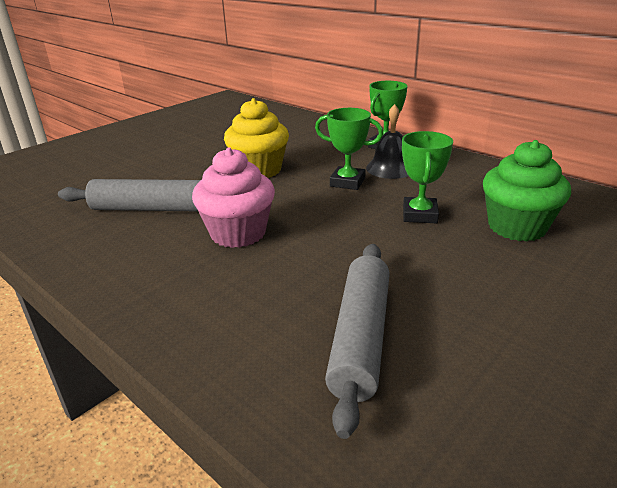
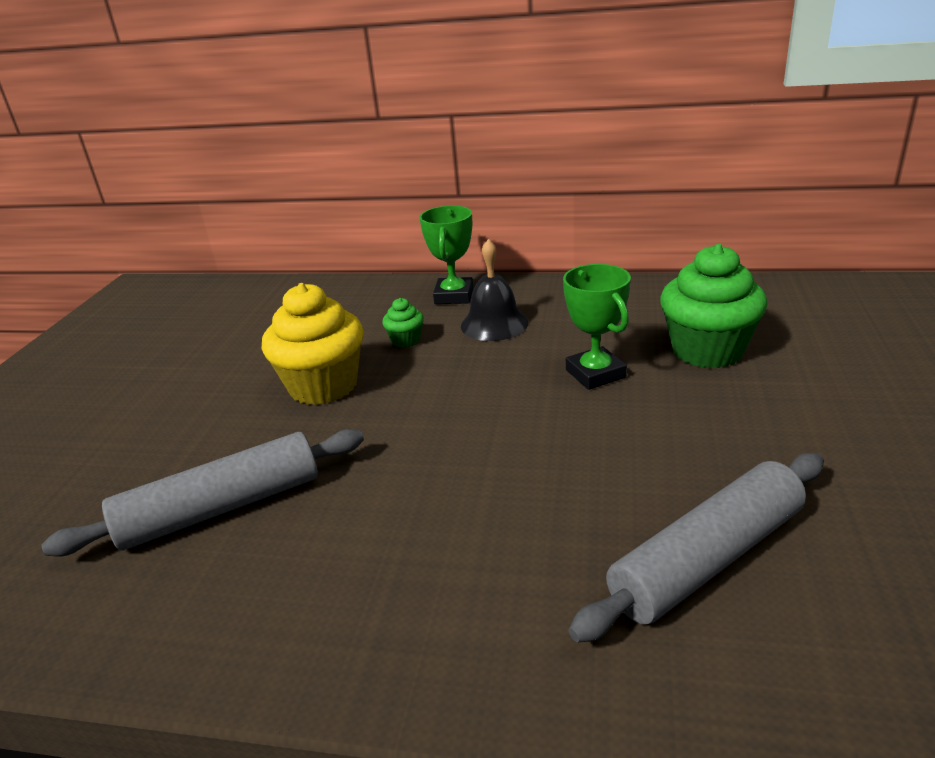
camera: 30 degrees left, 0 degrees up
pink cupcake [192,147,275,248] -> none
green trophy [315,108,383,190] -> none
grey rolling pin [325,244,390,439] -> grey rolling pin turned 75 degrees clockwise [569,453,824,642]
none -> green cupcake [382,298,424,348]

